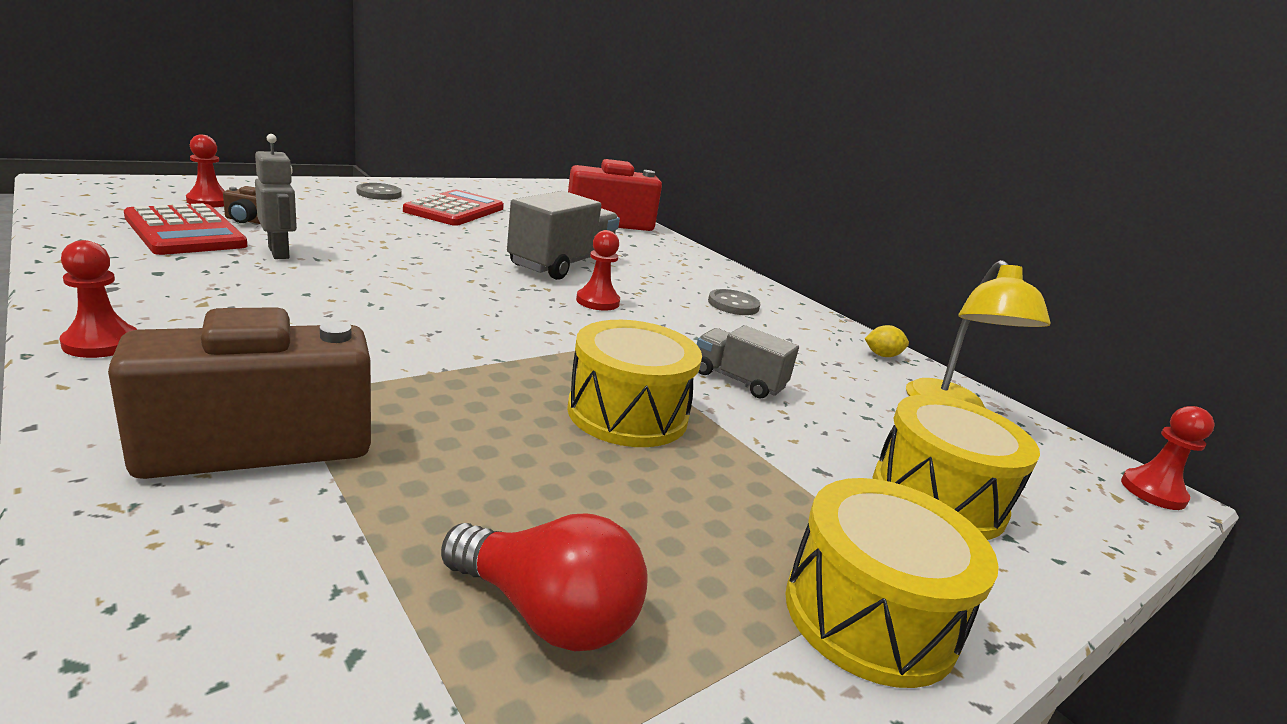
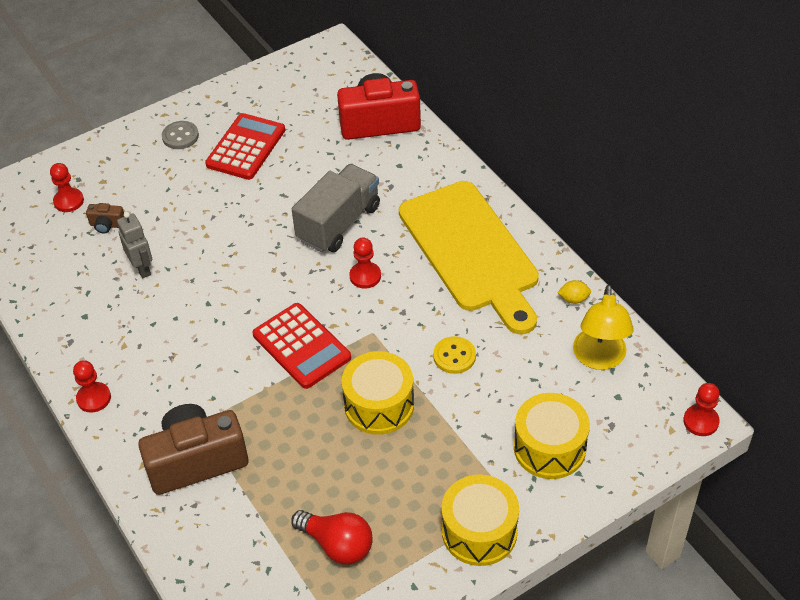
camera: 10 degrees right, 25 degrees up
red calculator [124,203,247,255] -> red calculator moved to [253,303,351,389]
grey truck [697,325,799,399] -> yellow button [433,336,476,374]
grey button [708,289,760,315] -> yellow cutting board [399,181,539,335]

